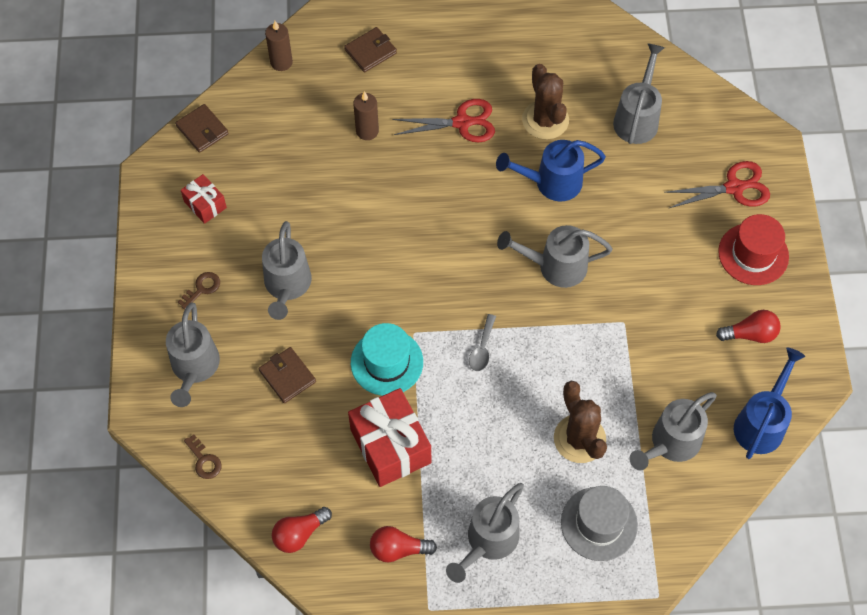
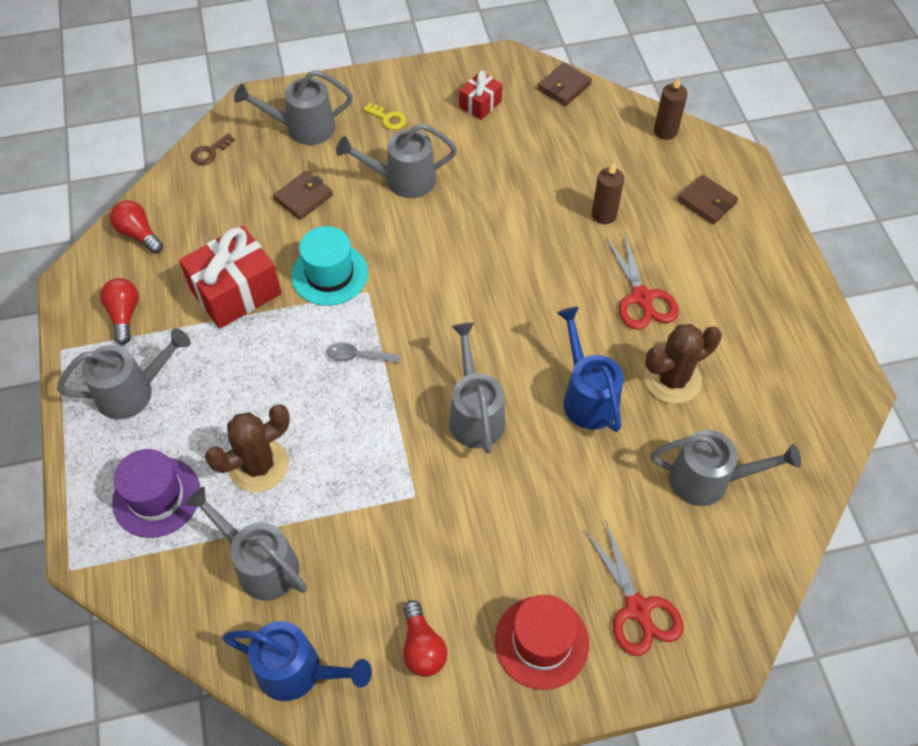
camera: 80 degrees right, 5 degrees down
brown key [178,272,220,310] -> yellow key [363,103,406,130]
grey watering can [446,483,524,583] -> grey watering can turned 135 degrees clockwise [57,328,190,419]
grey hat [561,486,638,561] -> purple hat [112,449,200,538]

